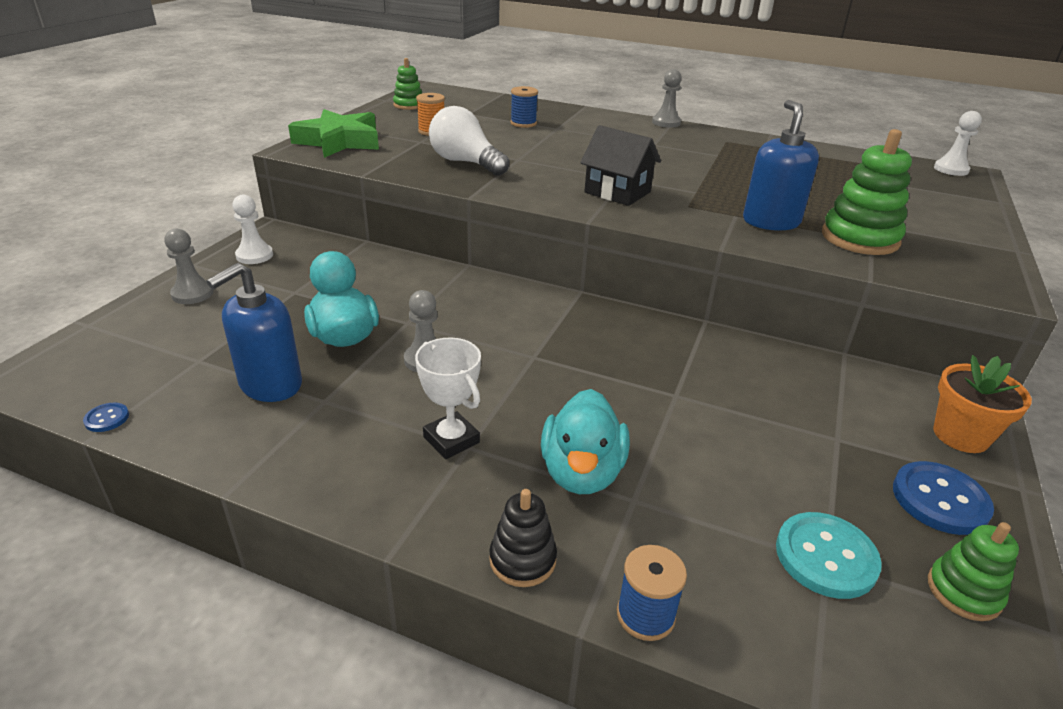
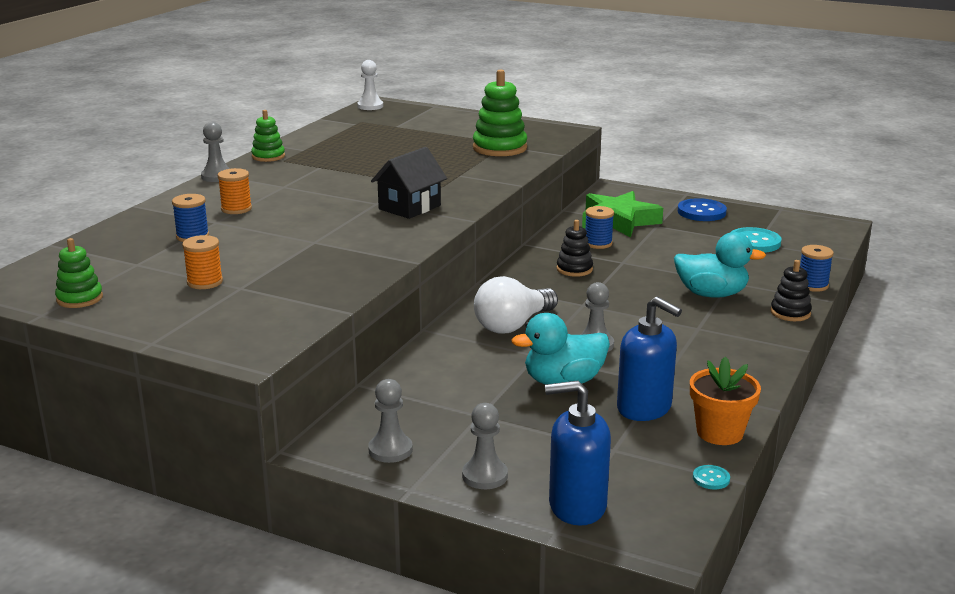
camera: 85 degrees left, 10 degrees down
blue button [83,403,129,432] -> turquoise button [693,465,730,489]
white pawn [232,195,273,264] -> grey pawn [368,379,413,463]
green star [288,109,379,158] -> green star moved to [582,191,663,237]
white trophy [415,338,481,459] -> none
white light bulb [429,106,509,176] -> white light bulb moved to [474,276,558,334]
blue soap dispenser [743,100,819,231] -> blue soap dispenser moved to [545,381,611,526]
green stacking toy [928,522,1019,621] -> green stacking toy moved to [251,110,285,162]
orange flower pot [933,355,1032,453] -> orange flower pot moved to [690,357,761,445]
none -> orange spool [218,168,252,214]
none -> black stacking toy [557,220,593,277]
none -> blue spool [585,206,614,249]

